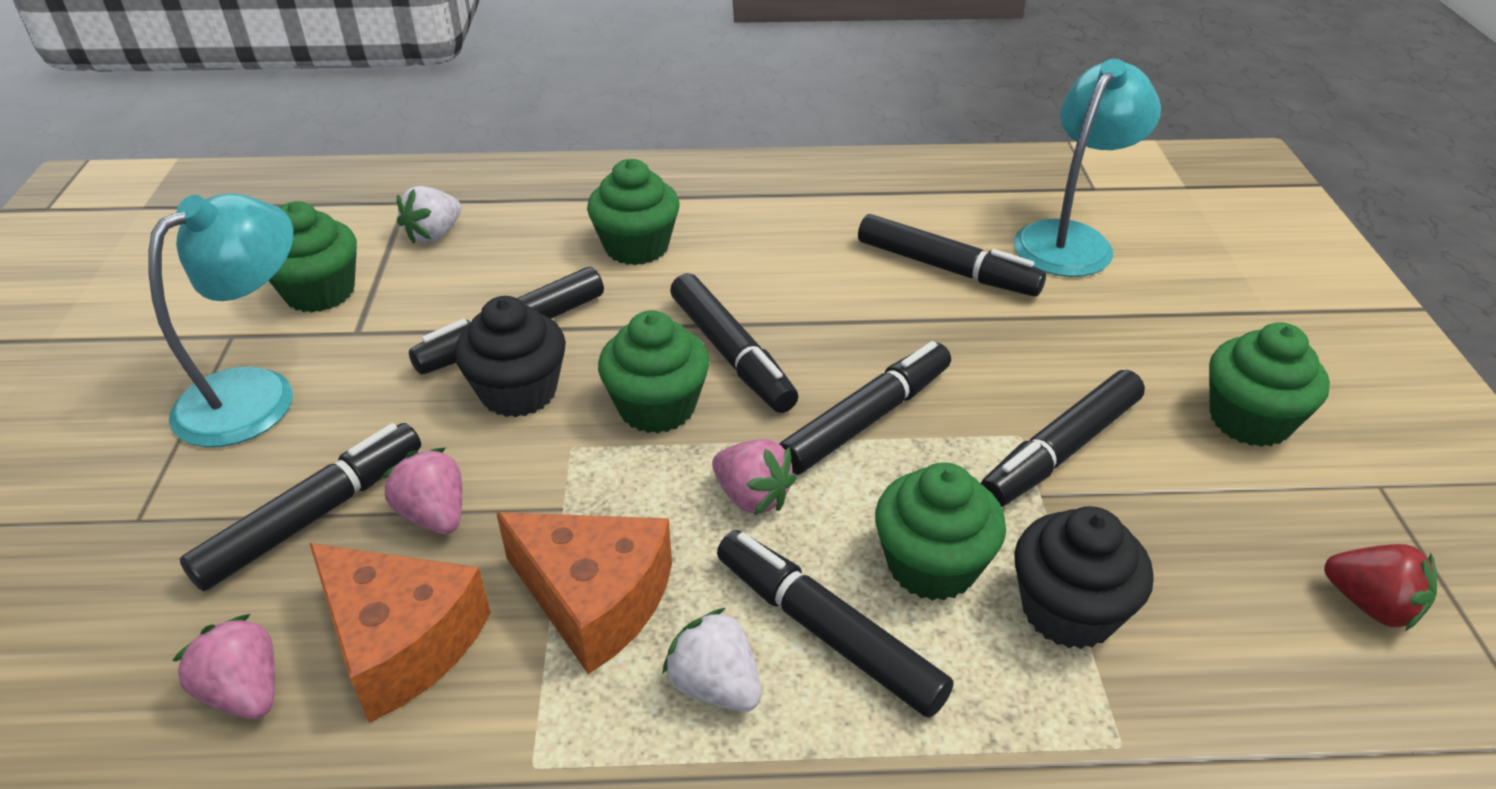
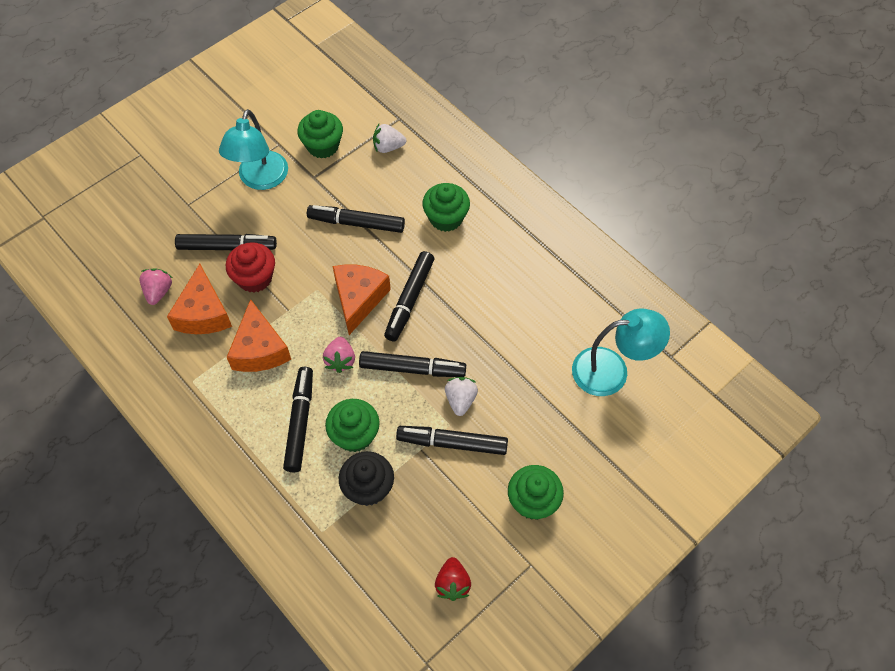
camera: 50 degrees right, 20 degrees up
turquoise lamp [148,193,293,447] -> turquoise lamp turned 105 degrees clockwise [219,109,288,190]
pink strawberry [382,448,462,534] -> red cupcake [226,242,275,293]
black cupcake [455,296,566,417] -> none
green cupcake [598,310,709,433] -> orange cheese [333,265,391,335]
white strawberry [662,608,761,712] -> white strawberry moved to [445,377,478,416]
black marker [858,214,1046,297] -> none

